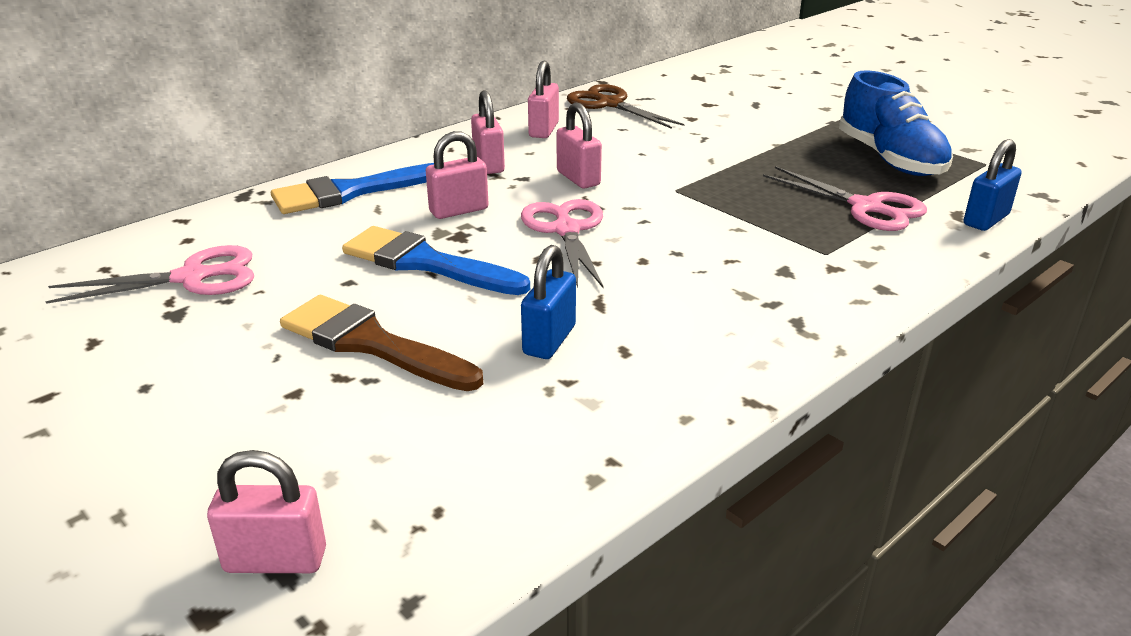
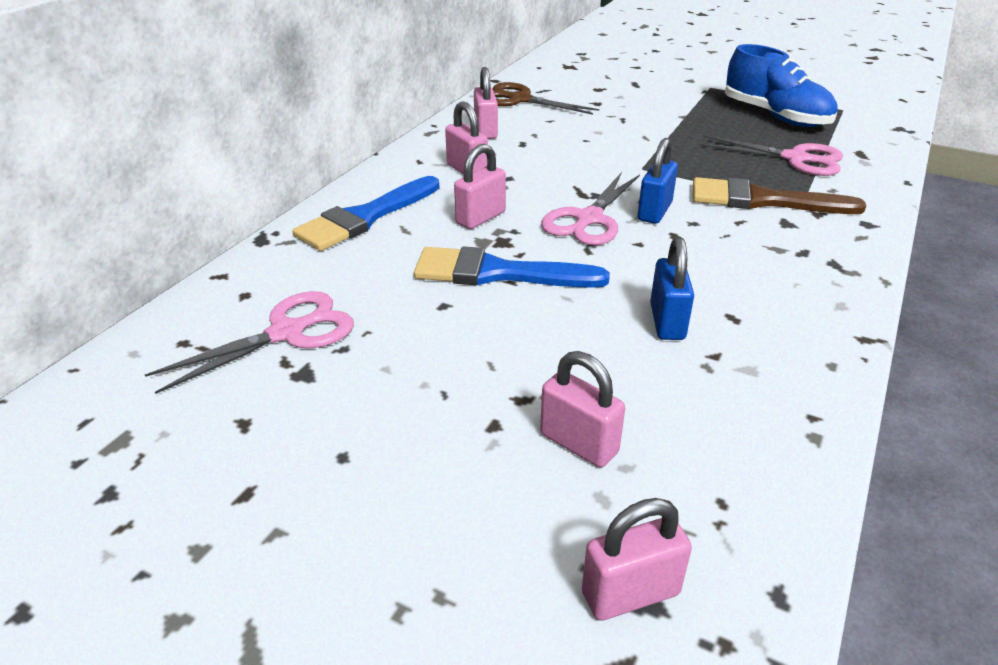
camera: 20 degrees left, 5 degrees up
brown brush [280,295,483,391] -> brown brush moved to [693,177,866,214]
pink scissors [521,199,604,289] -> pink scissors turned 120 degrees counterclockwise [541,172,640,245]
pink padlock [557,103,602,188] -> pink padlock moved to [540,351,625,467]
blue padlock [964,139,1022,231] -> blue padlock moved to [638,138,678,224]

